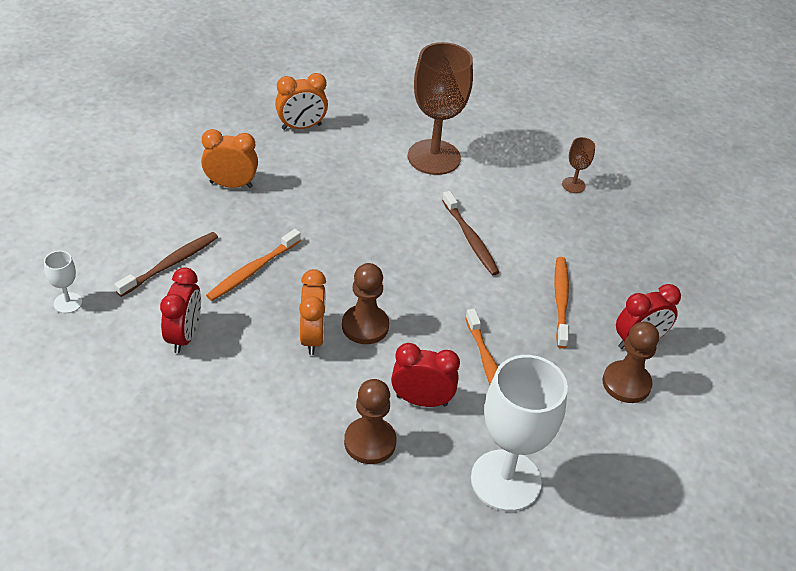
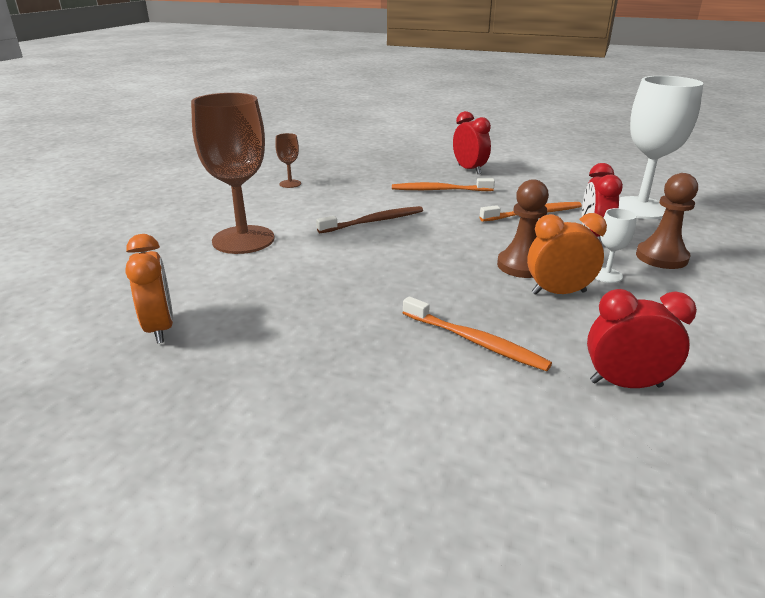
camera: 90 degrees left, 15 degrees down
white goblet [44,251,82,313] -> white goblet moved to [595,208,637,283]
brown toothbrush [115,232,218,297] -> none
orange clock [201,129,258,188] -> none
brown pawn [602,322,659,403] -> none

